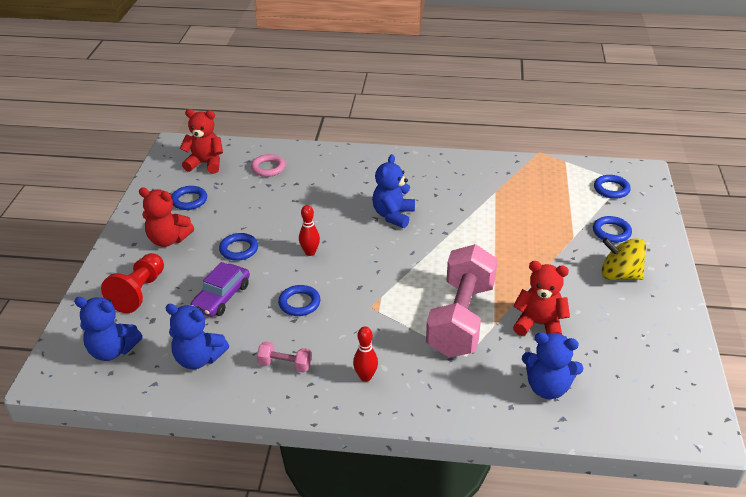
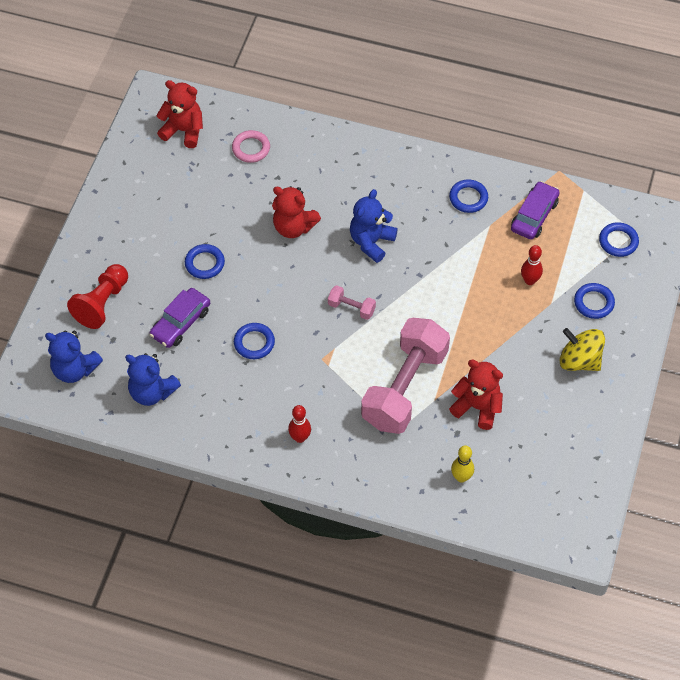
camera: 10 degrees right, 20 degrees up
red teddy bear [139,188,194,247] -> red teddy bear moved to [272,186,321,238]
blue ring [171,186,207,210] -> blue ring moved to [449,179,488,213]
pink dumbbell [257,341,312,373] -> pink dumbbell moved to [328,285,376,320]
red bowling pin [299,205,320,256] -> red bowling pin moved to [521,245,543,285]
blue teddy bear [522,332,584,399] -> yellow bowling pin [451,445,474,483]
none -> purple car [511,181,560,240]

